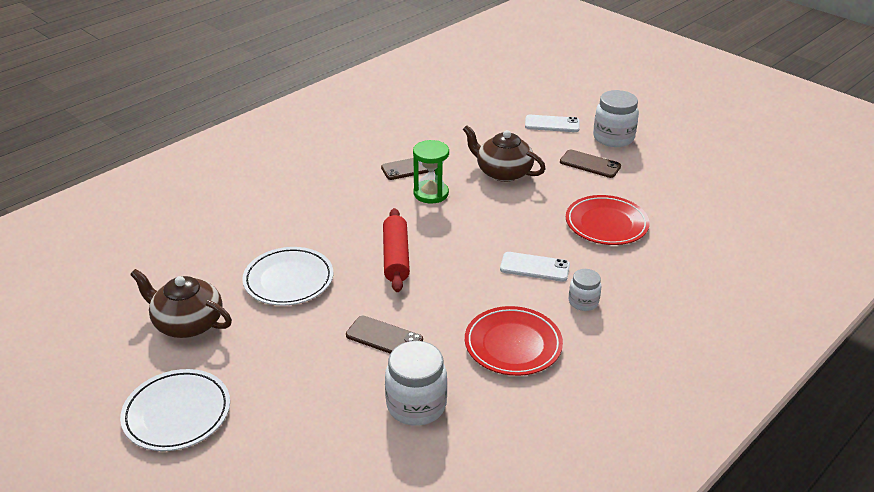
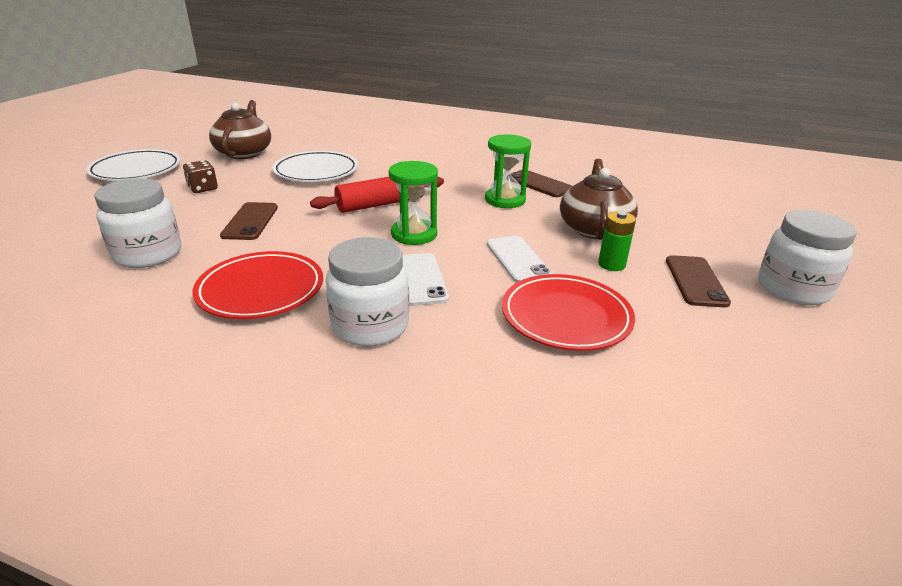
camera: 65 degrees right, 5 degrees down
white phone [525,115,579,132] -> white phone moved to [487,236,553,283]
white jar [568,269,601,311] -> white jar [326,237,409,347], size x1.73
none -> brown dice [183,160,218,193]
none -> green hourglass [389,161,438,245]
none -> green battery [598,211,636,271]

